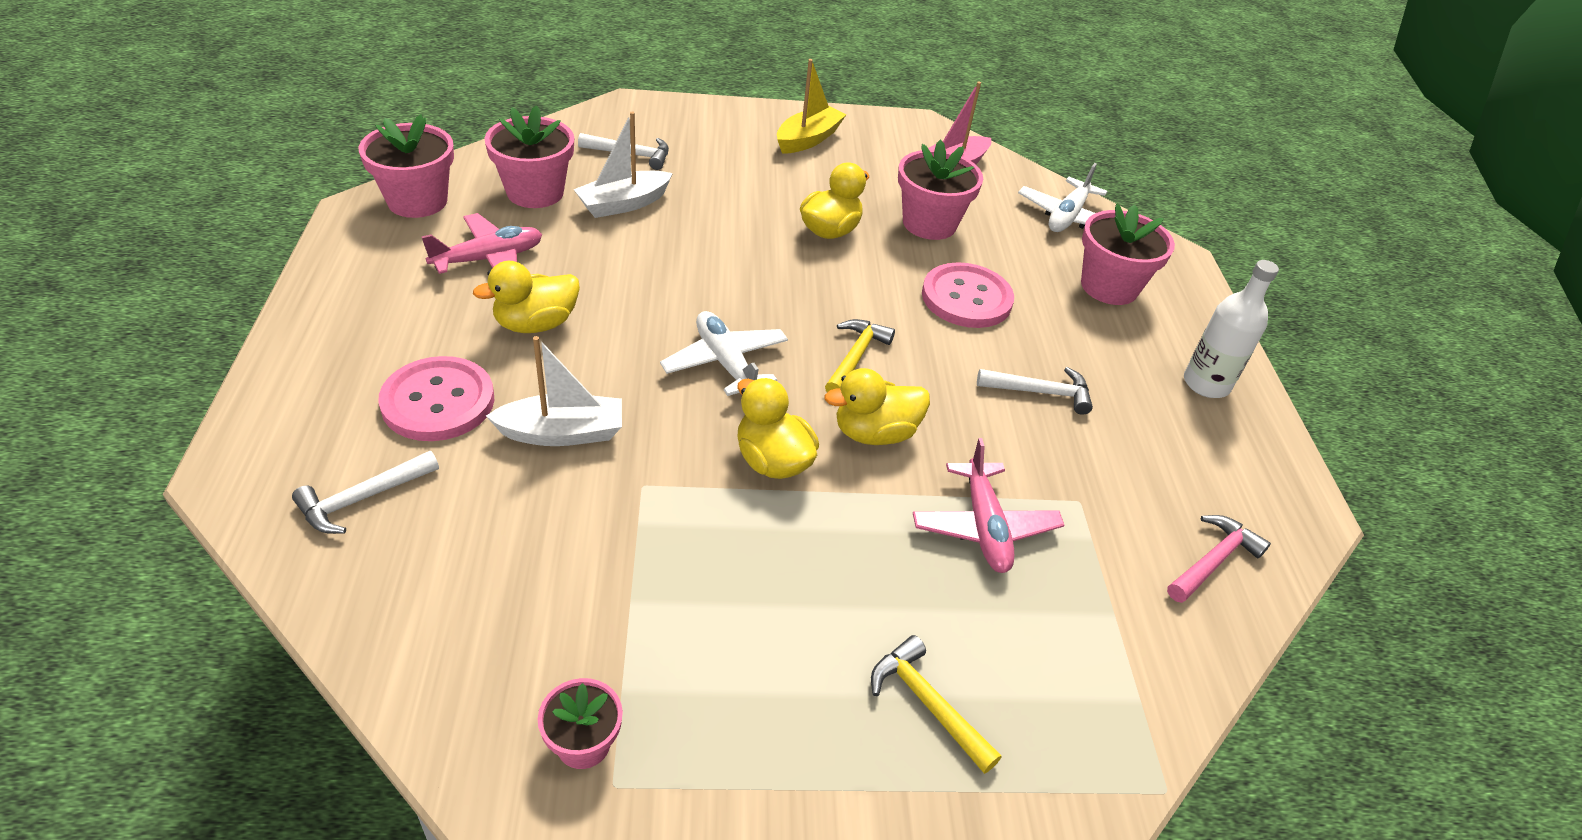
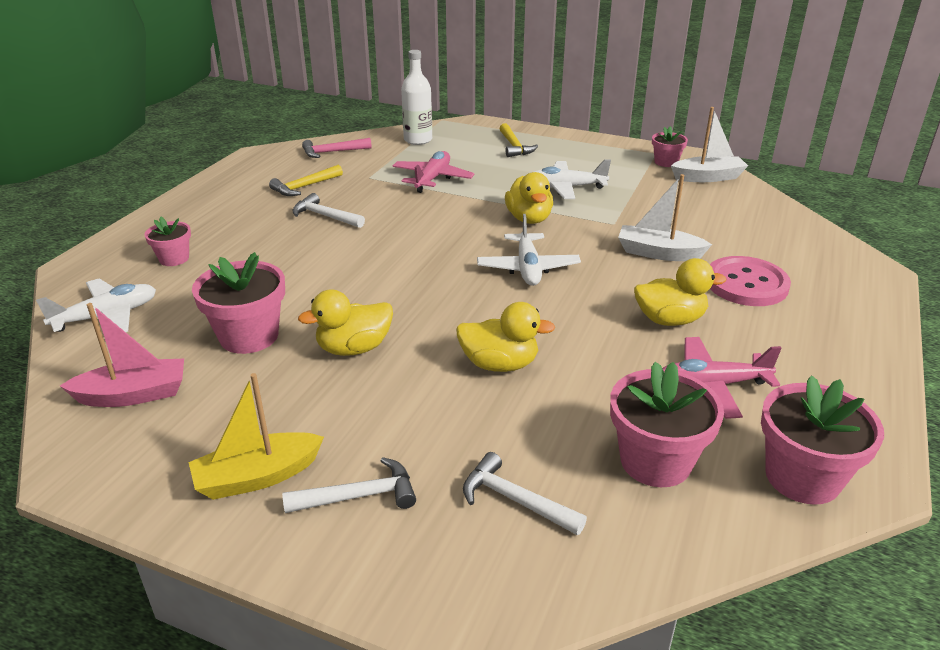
camera: 150 degrees left, 10 degrees down
white hammer [292,451,439,534] -> white hammer moved to [282,457,416,513]
white boat [573,112,673,218] -> white boat moved to [671,107,748,182]
yellow duck [824,368,930,445] -> yellow duck moved to [456,302,555,372]
yellow hammer [825,319,895,392] -> yellow hammer moved to [269,165,343,196]
pink button [922,262,1014,328] -> none
pink flower pot [1081,204,1175,305] -> pink flower pot [145,216,191,266], size x0.57
white bottle [1184,260,1279,398] -> white bottle moved to [401,50,432,145]
none -> white plane [533,159,611,199]

